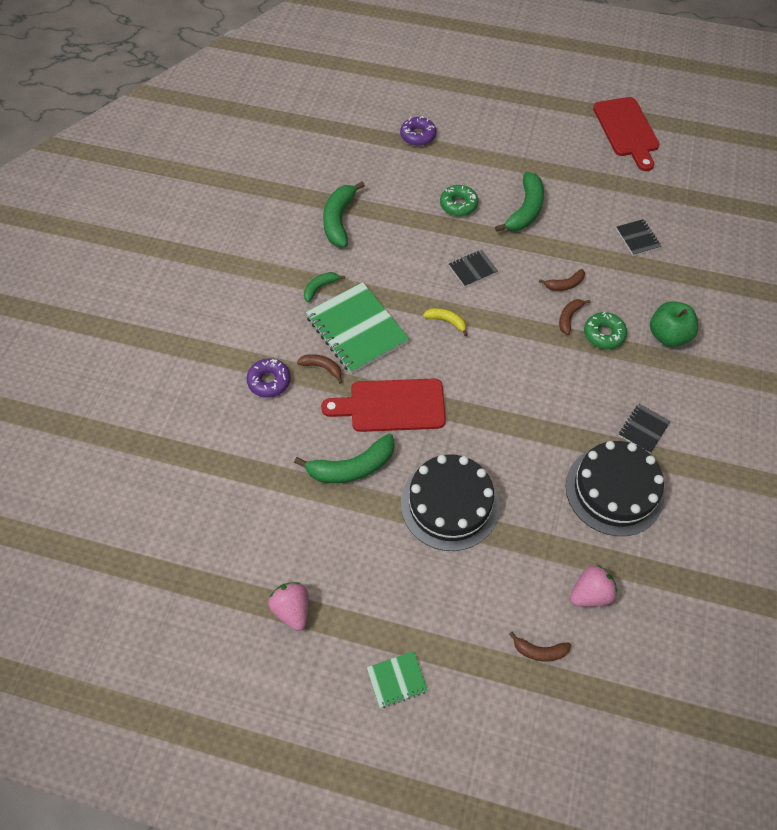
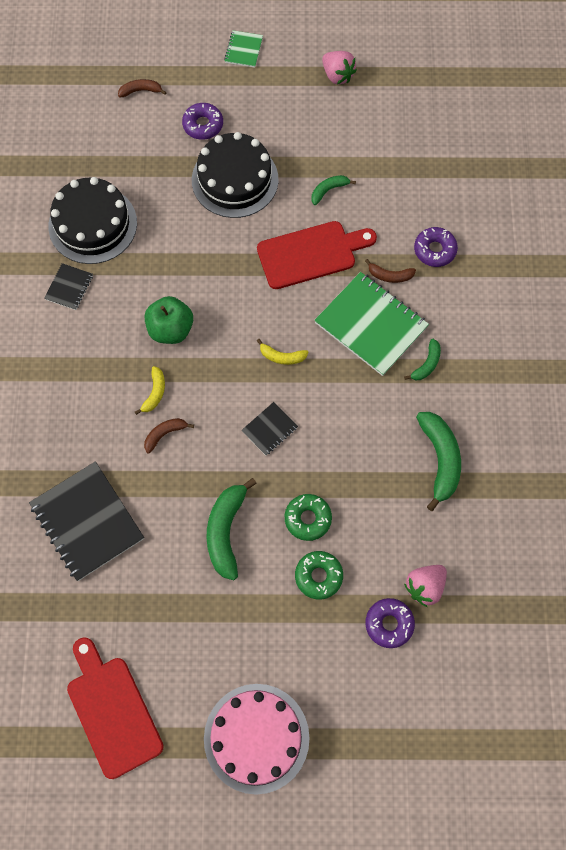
camera: 165 degrees right, 10 degrees up
green banana [294,434,395,483] -> green banana [312,175,356,205], size x0.54
green notebook [367,651,428,708] -> green notebook turned 45 degrees counterclockwise [224,30,263,68]
brown banana [559,299,590,335] -> yellow banana [135,366,165,415]
pink strawberry [570,565,617,607] -> pink strawberry moved to [404,565,447,607]
green donut [584,311,627,349] -> green donut moved to [295,551,343,600]
black notebook [616,219,661,256] -> black notebook [29,461,144,581], size x2.08
green apple [650,301,699,347] -> green apple moved to [145,296,193,344]
none -> purple donut [182,103,223,140]
none -> pink cake [204,684,310,795]

